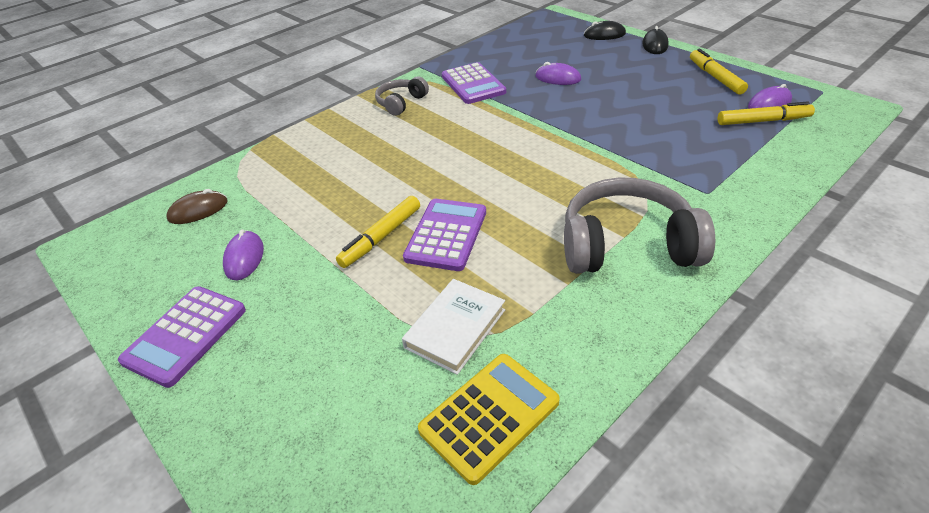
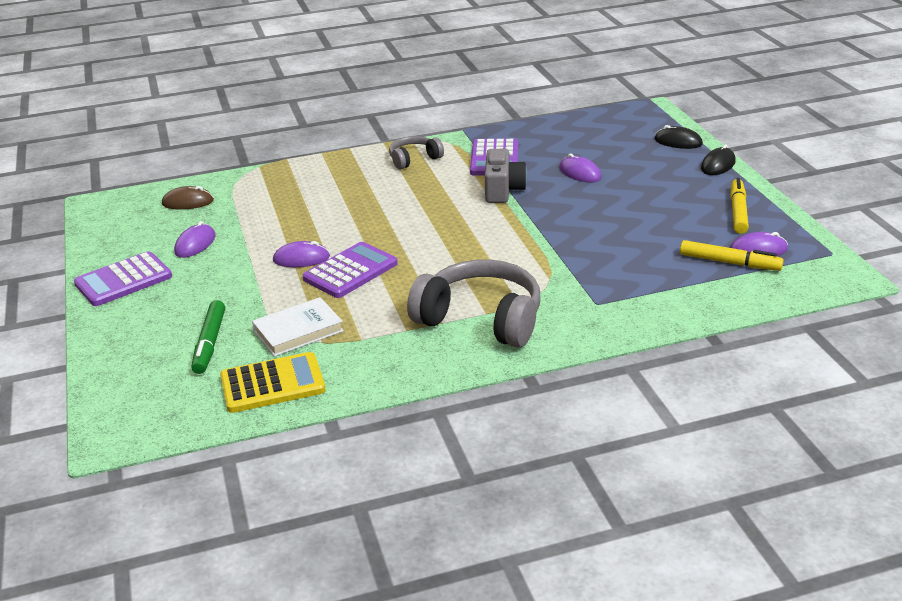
camera: 25 degrees right, 10 degrees down
yellow marker [336,196,420,268] -> purple mouse [273,241,330,267]
none -> green marker [191,300,225,374]
none -> grey camera [485,149,527,203]

